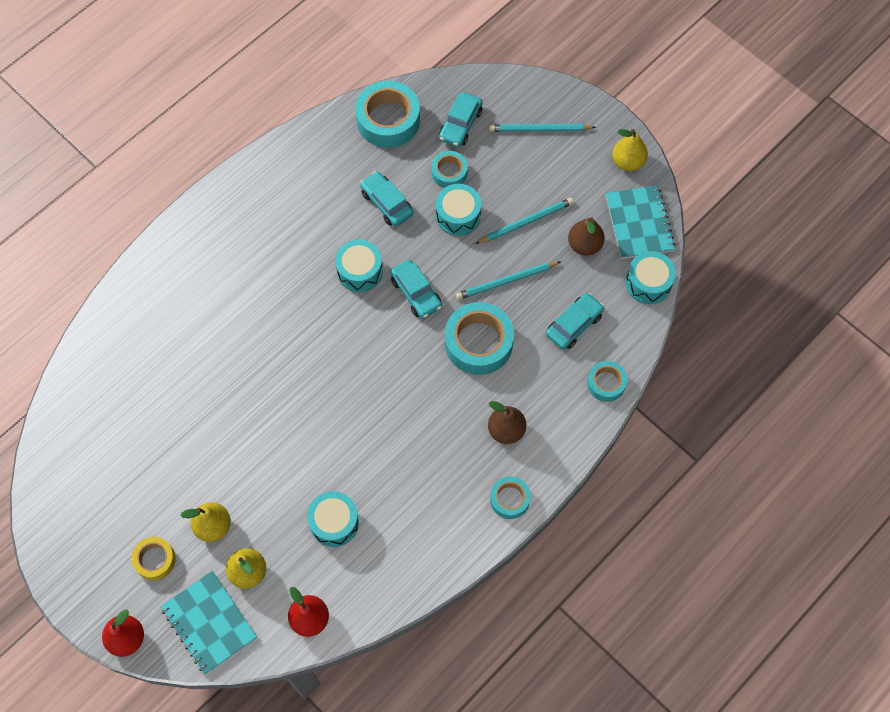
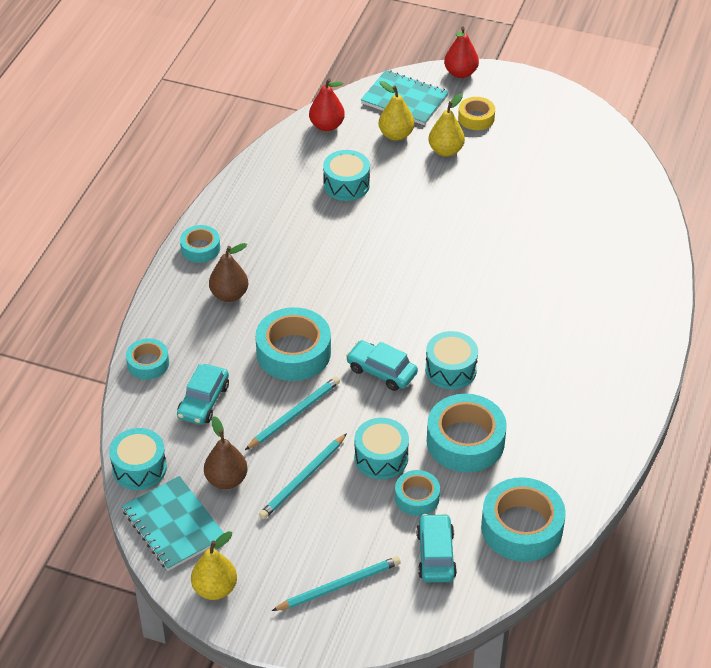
camera: 155 degrees right, 20 degrees down
turquoise car [360,171,413,226] -> turquoise tape [427,394,507,473]

